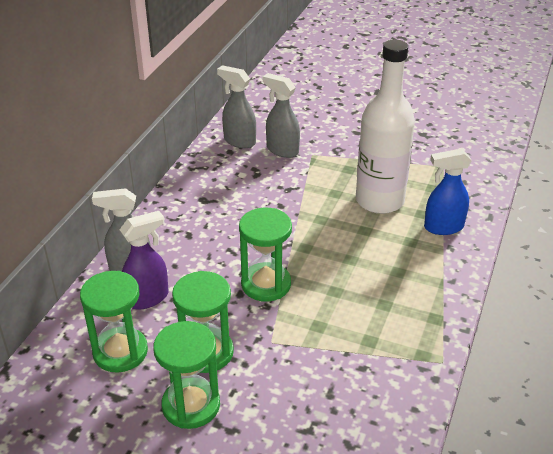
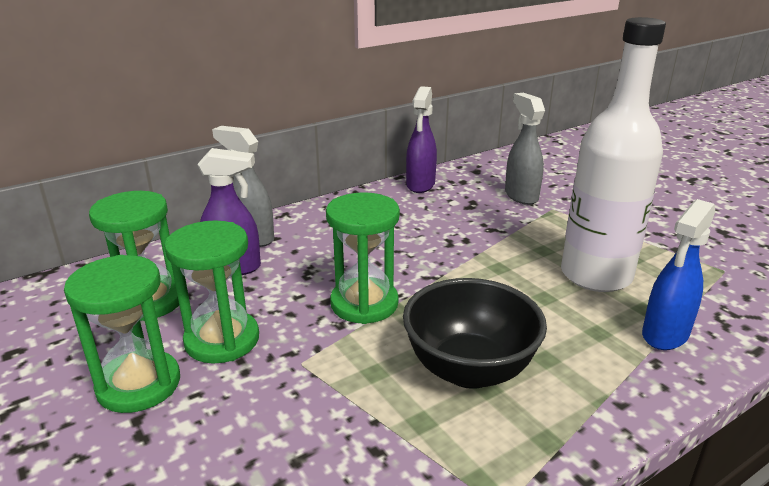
camera: 35 degrees right, 10 degrees down
grey spray bottle [217,65,256,148] -> none
blue spray bottle [424,149,472,235] -> blue spray bottle turned 75 degrees counterclockwise [642,199,715,350]
none -> black bowl [403,278,547,389]
none -> purple spray bottle [406,86,437,193]

